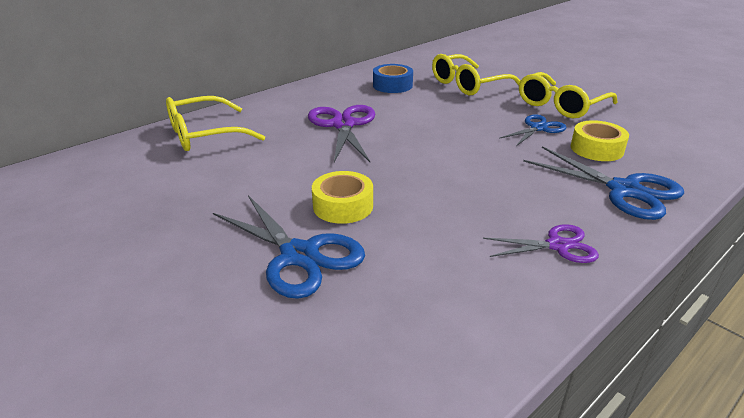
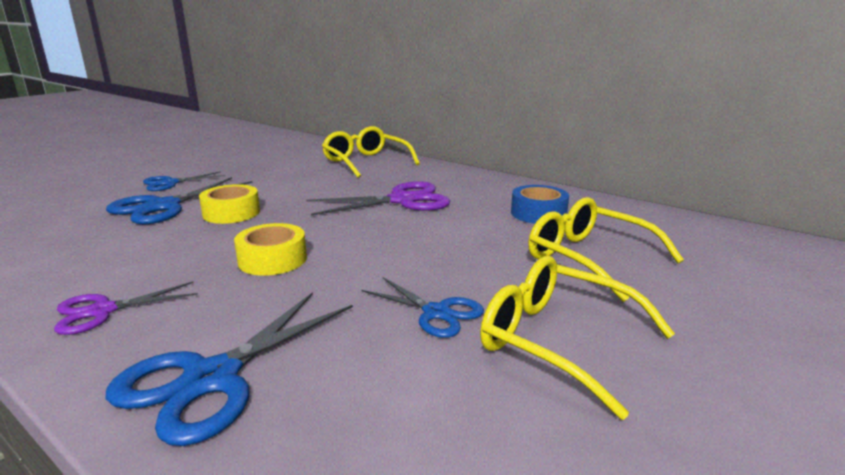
camera: 80 degrees right, 10 degrees down
purple scissors [483,224,599,263] -> purple scissors turned 75 degrees clockwise [54,282,198,335]
yellow tape [571,120,629,161] -> yellow tape moved to [234,223,307,276]
none -> blue scissors [143,171,225,191]

